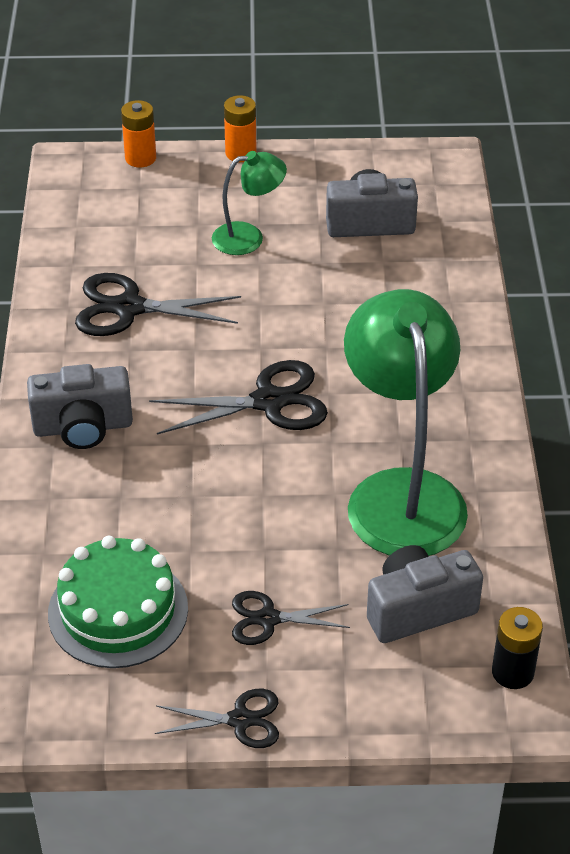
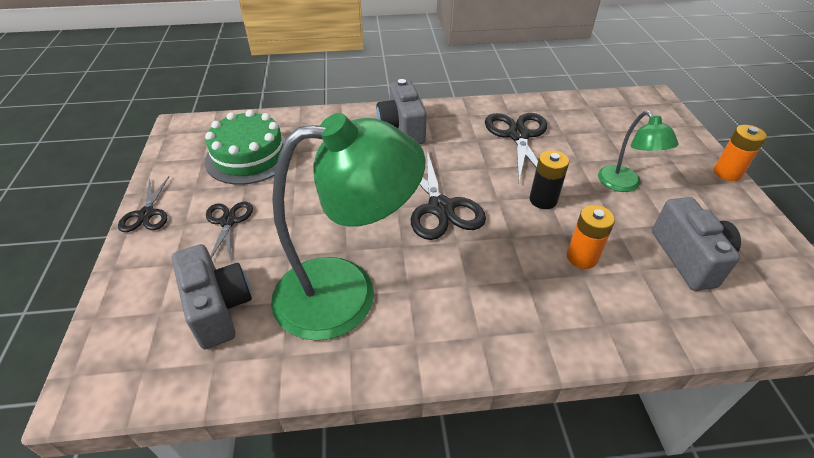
camera: 85 degrees right, 0 degrees up
orange battery [121,100,156,167] -> orange battery moved to [567,205,615,269]
black battery [492,607,543,689] -> black battery moved to [530,150,569,209]

